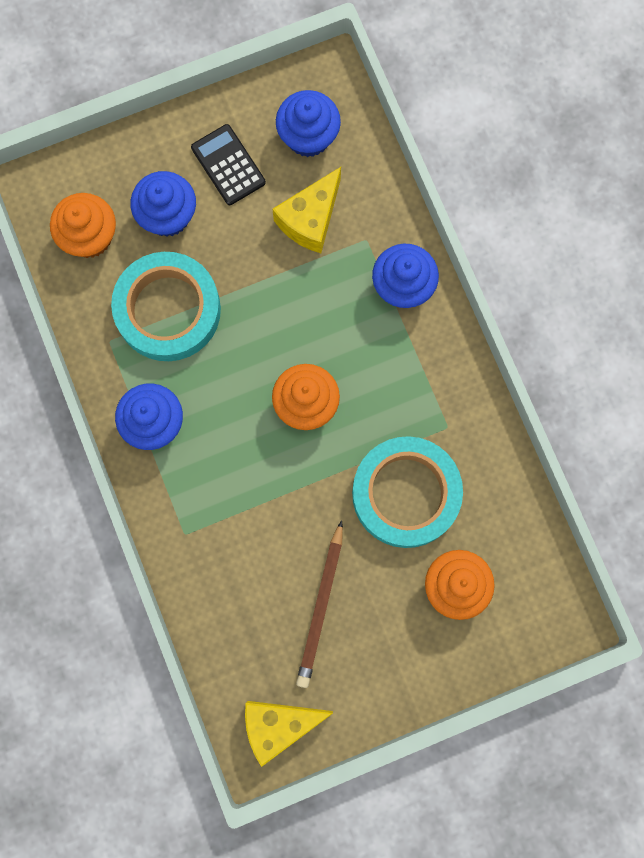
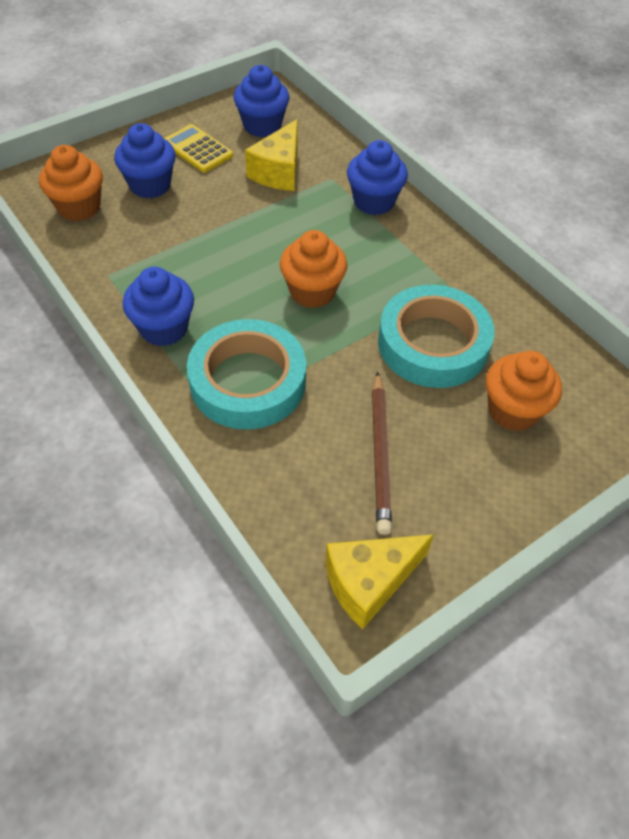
camera: 15 degrees left, 25 degrees down
turquoise tape [111,252,221,361] -> turquoise tape moved to [187,319,306,430]
black calculator [191,124,266,205] -> yellow calculator [164,124,233,173]

